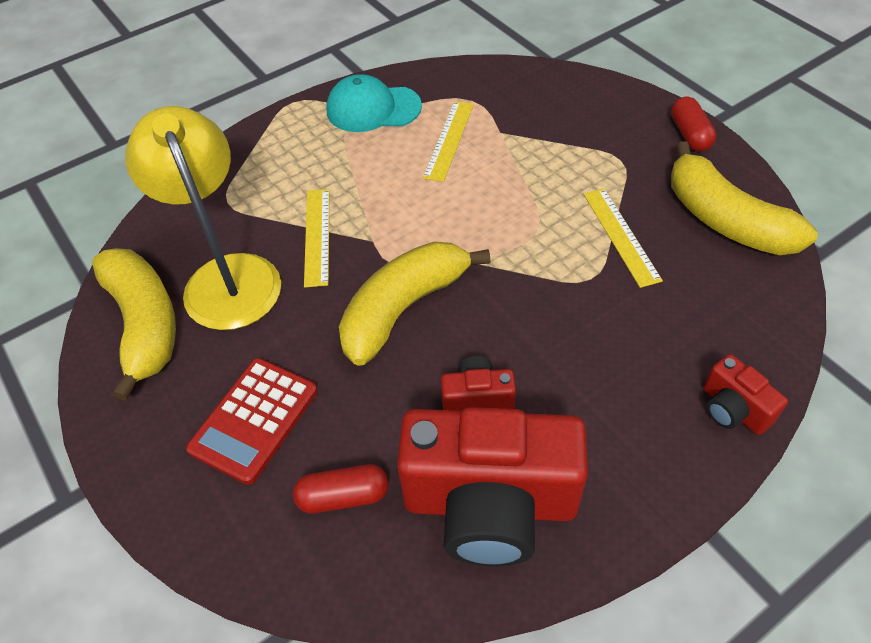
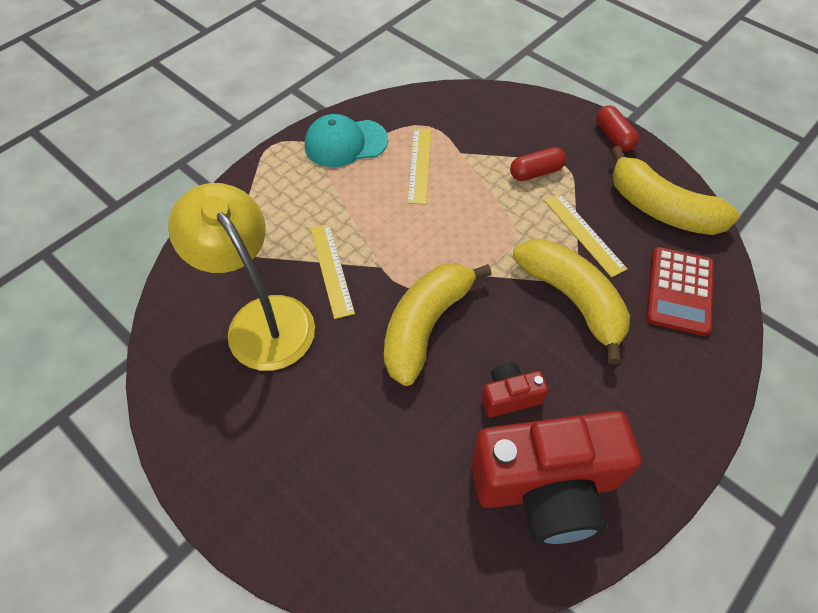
camera: 15 degrees left, 5 degrees up
yellow banana [92,248,176,401] -> yellow banana moved to [513,239,630,364]
red calculator [186,358,318,485] -> red calculator moved to [646,247,714,336]
red capsule [293,464,389,513] -> red capsule moved to [510,147,566,181]
red camera [704,354,788,435] -> none

